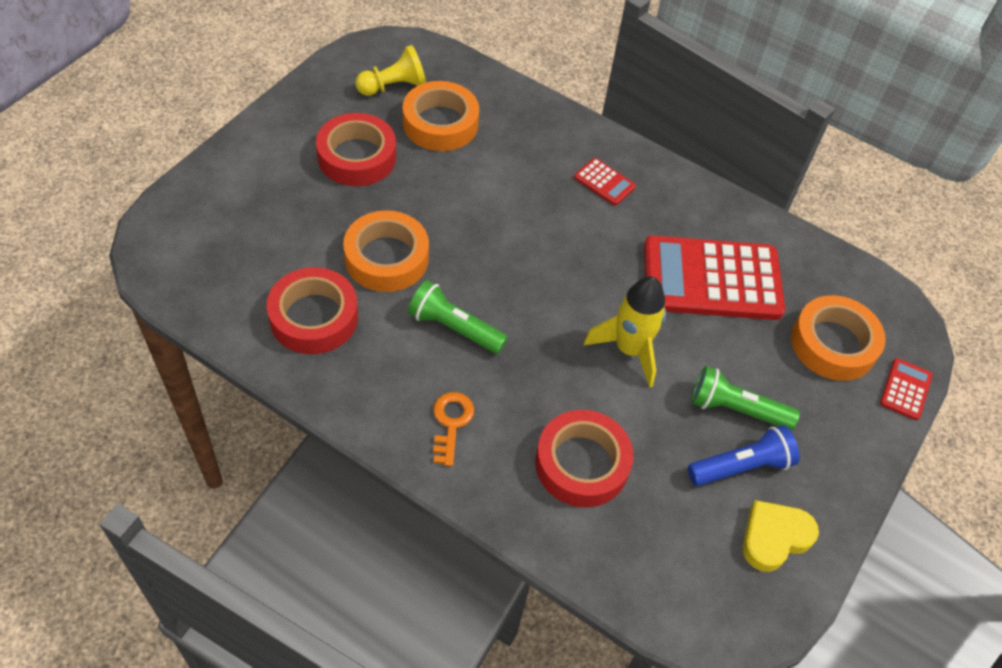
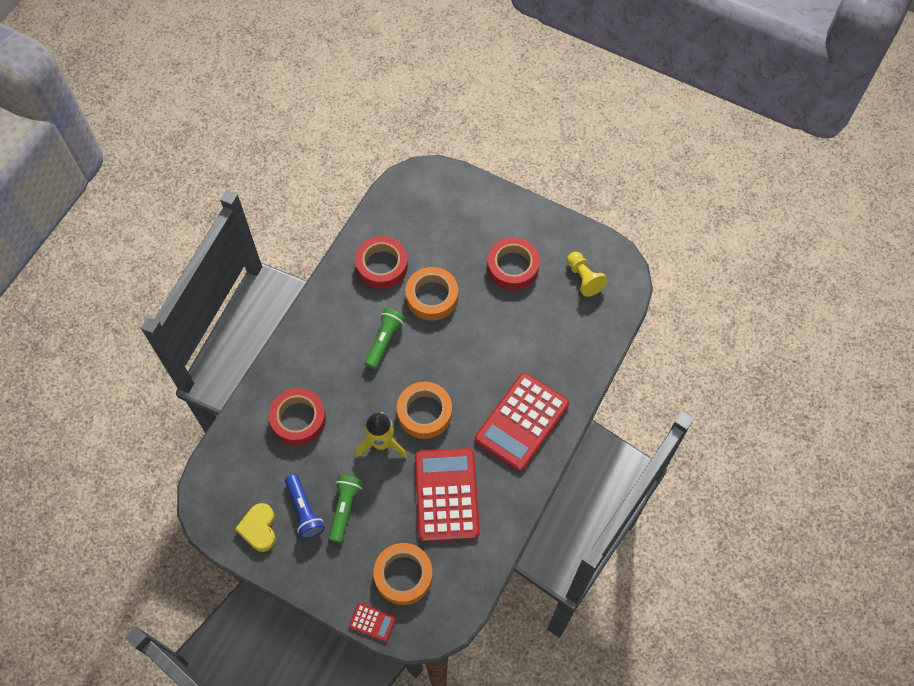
camera: 90 degrees right, 10 degrees up
orange tape [403,81,479,151] -> orange tape moved to [397,382,452,439]
orange key [433,392,474,466] -> none
red calculator [574,158,636,206] -> red calculator [475,373,569,472], size x2.35
yellow heart [743,500,819,572] -> yellow heart turned 150 degrees counterclockwise [235,503,276,552]

